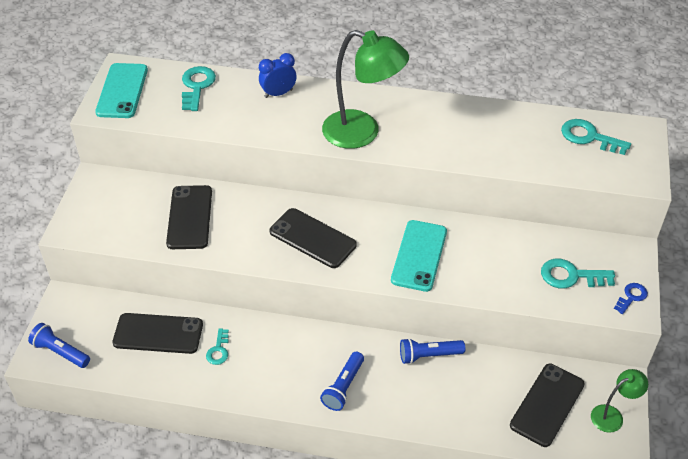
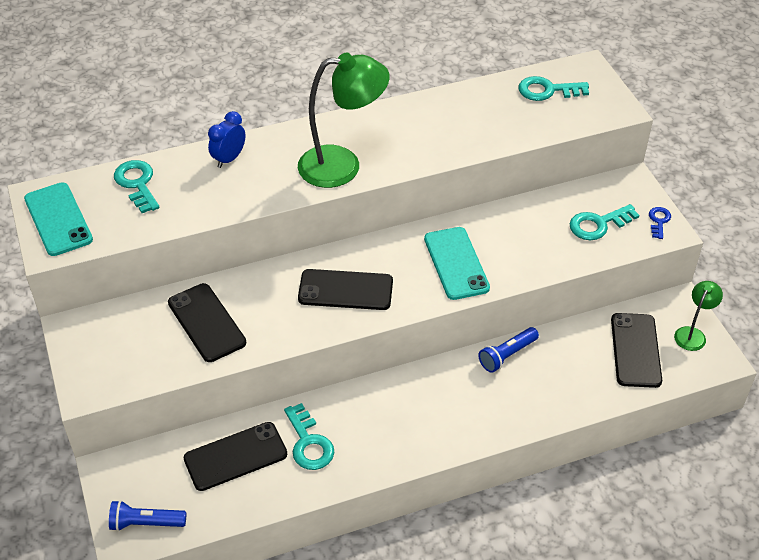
camera: 30 degrees left, 0 degrees up
turquoise key [206,328,229,365] -> turquoise key [284,403,335,470], size x1.68
blue flashlight [320,352,364,411] -> none

